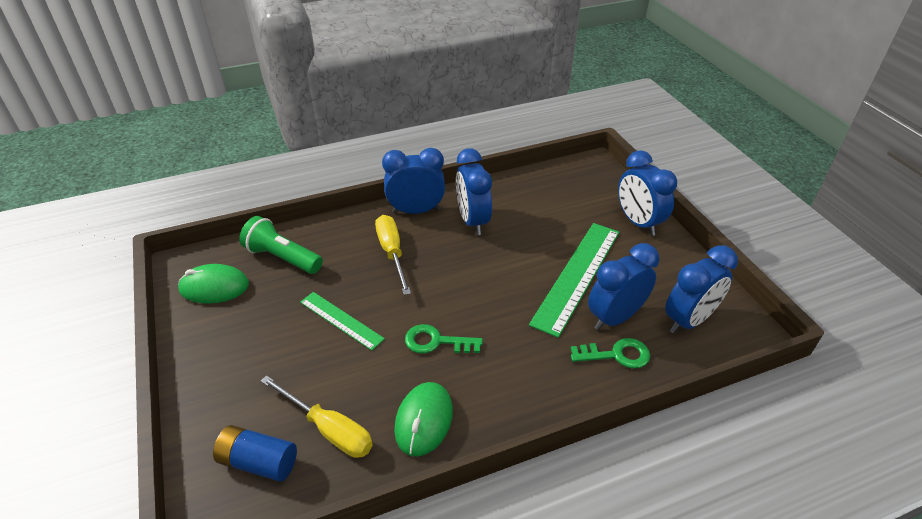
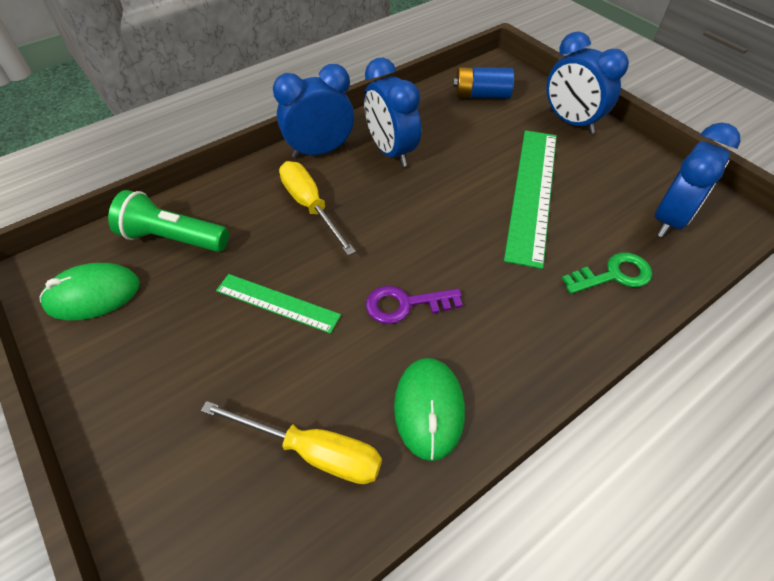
camera: 15 degrees left, 10 degrees up
blue battery [213,425,297,482] -> blue battery moved to [453,67,514,99]
green key [405,324,483,354] -> purple key [366,286,463,324]
blue clock [588,243,659,330] -> none

